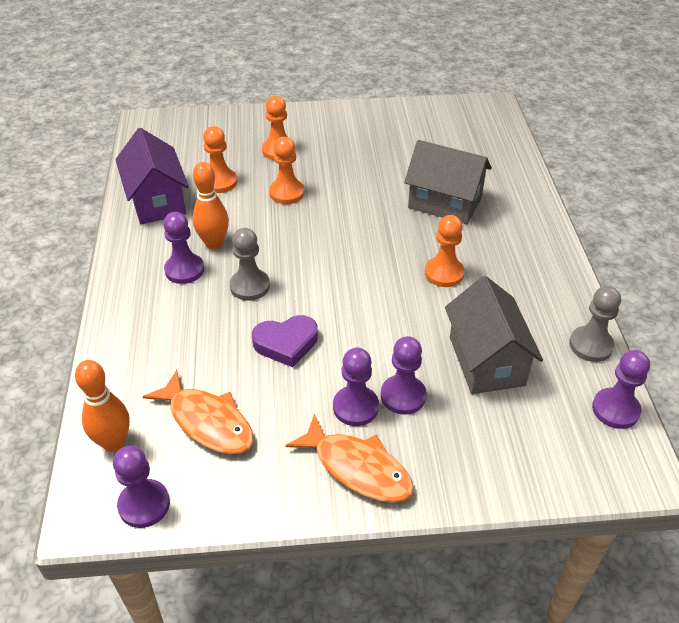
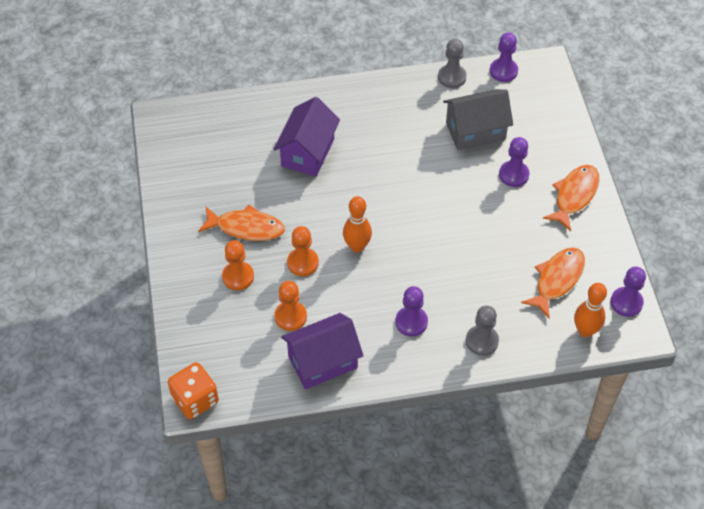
camera: 95 degrees left, 10 degrees up
orange bowling pin [193,162,229,249] -> orange bowling pin moved to [343,196,372,253]
grey pawn [230,228,270,301] -> grey pawn moved to [466,306,499,356]
purple heart [252,315,318,367] -> none
purple pawn [333,348,379,426] -> none
grey house [404,140,492,224] -> purple house [274,97,340,176]
orange pawn [425,215,465,287] -> none
none -> orange dice [168,362,219,419]
none -> orange fish [198,205,285,241]

